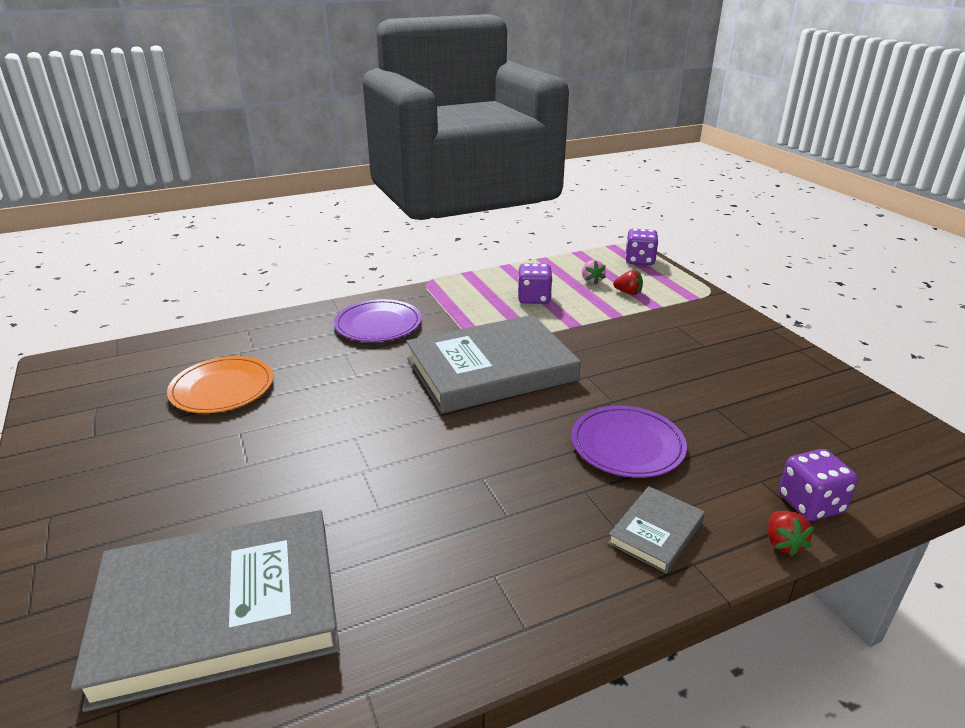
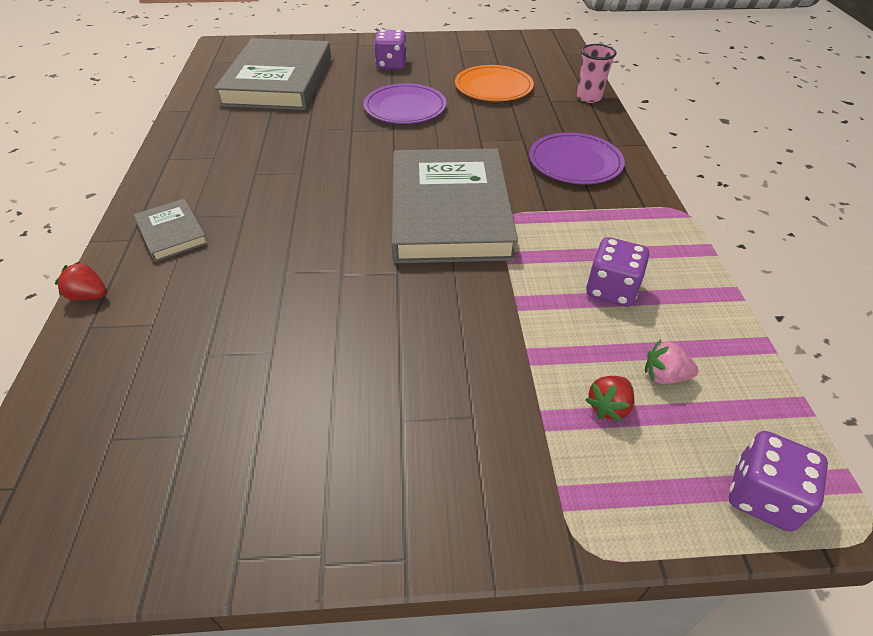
camera: 110 degrees right, 15 degrees up
purple plate [571,406,687,478] -> purple plate moved to [363,83,447,124]
purple dice [779,449,858,521] -> purple dice moved to [374,30,407,69]
none -> pink cup [577,44,617,103]

